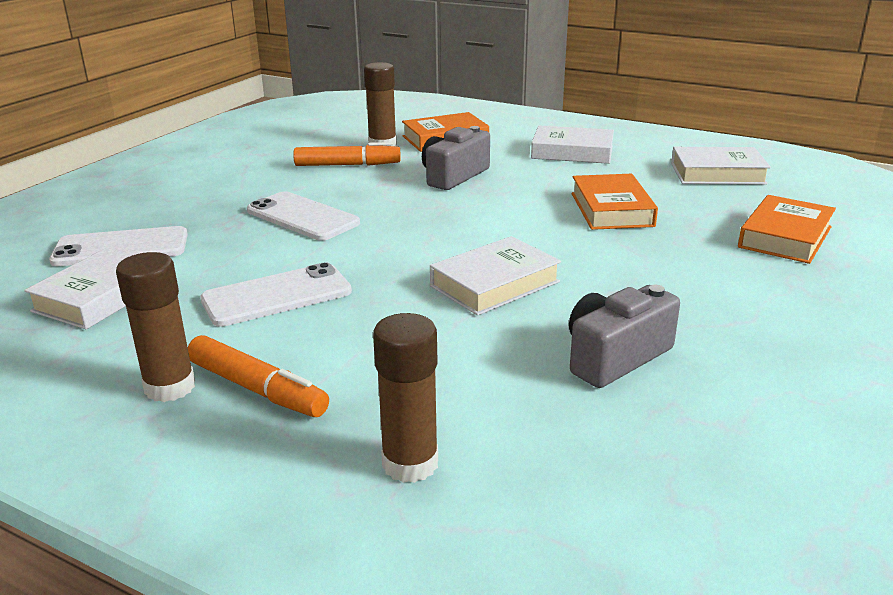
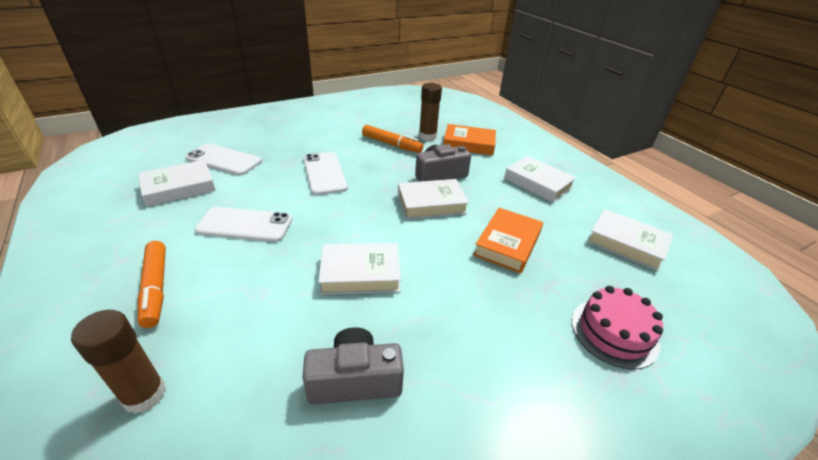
camera: 30 degrees right, 10 degrees up
brown glue stick [116,252,195,402] -> none
orange book [738,195,836,264] -> pink cake [572,286,663,370]
none -> white book [398,179,469,219]

